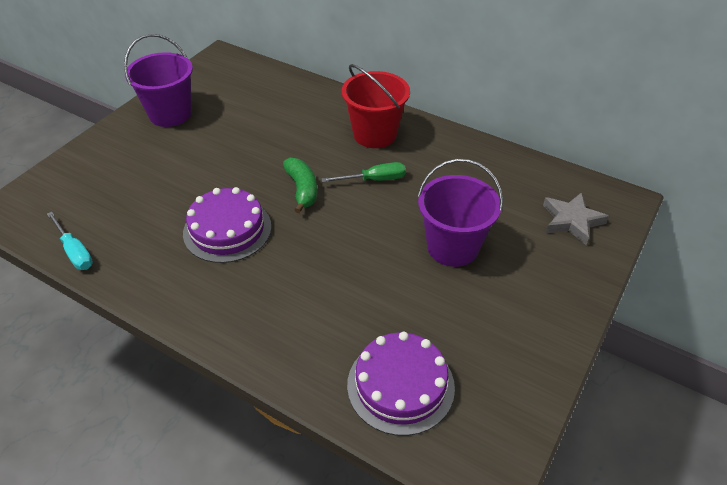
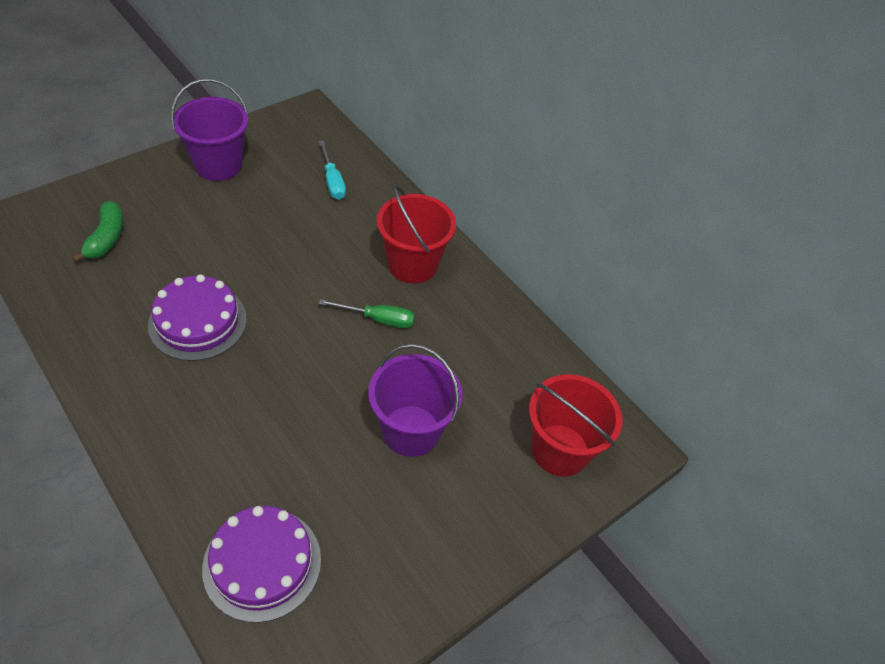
camera: 15 degrees right, 5 degrees up
turquoise screwdriver [47,212,93,270] -> turquoise screwdriver moved to [319,141,346,200]
green banana [283,158,317,213] -> green banana moved to [72,201,124,263]
grey star [543,192,609,245] -> red bucket [529,374,622,477]

